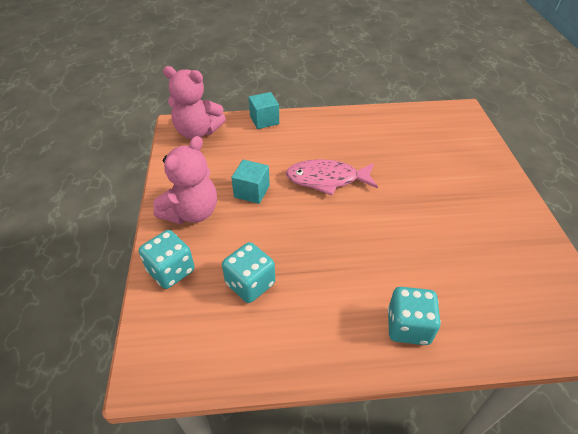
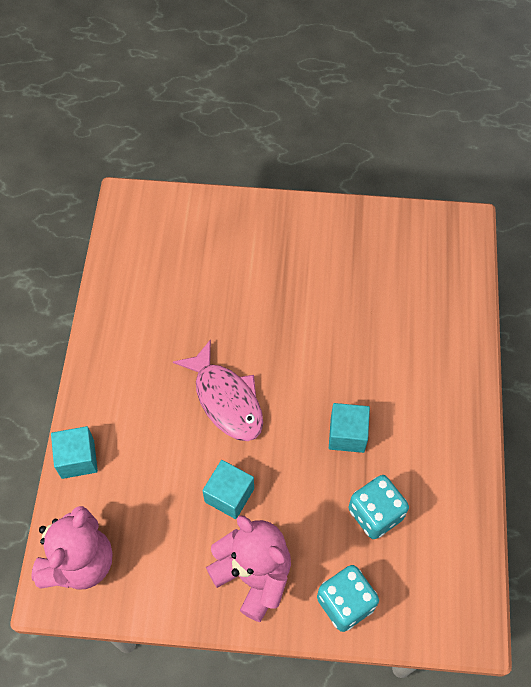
camera: 80 degrees left, 15 degrees up
pink fish [286,159,378,196] -> pink fish turned 45 degrees counterclockwise [173,339,263,441]
turquoise dice [388,287,441,345] -> none
none -> turquoise cube [329,403,370,453]

